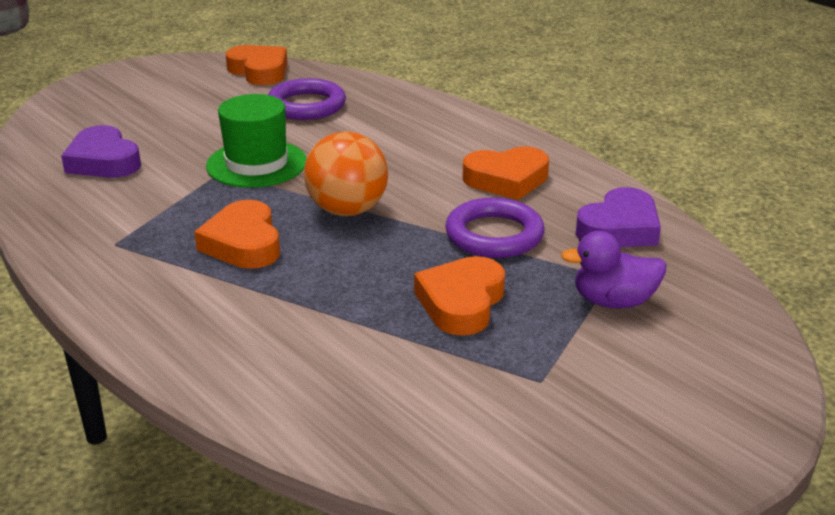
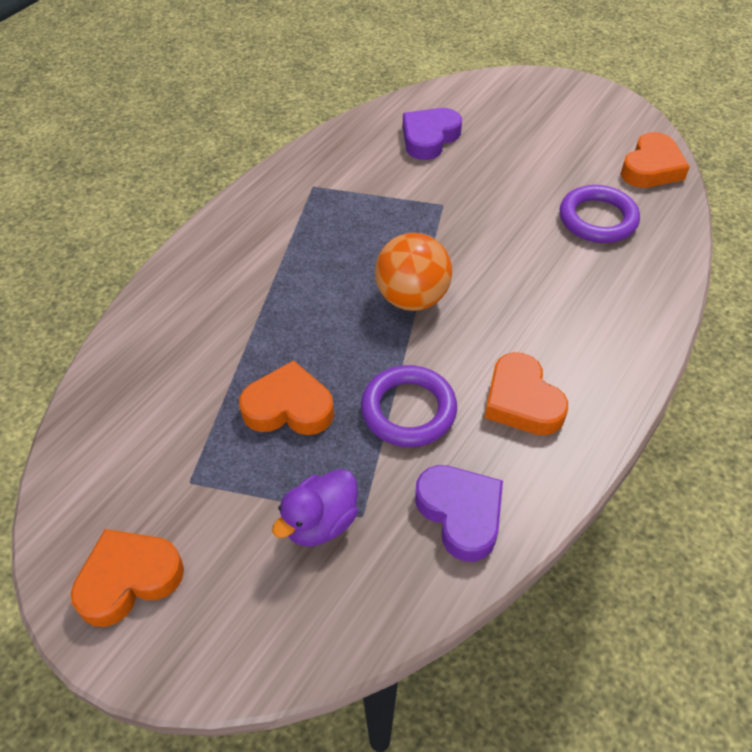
camera: 75 degrees right, 20 degrees up
orange heart [194,200,280,269] -> orange heart moved to [71,529,184,627]
green hat [206,94,307,188] -> none
purple duck [561,231,666,309] -> purple duck turned 120 degrees counterclockwise [272,469,358,547]
purple heart [576,187,661,247] -> purple heart turned 150 degrees counterclockwise [415,465,503,562]

